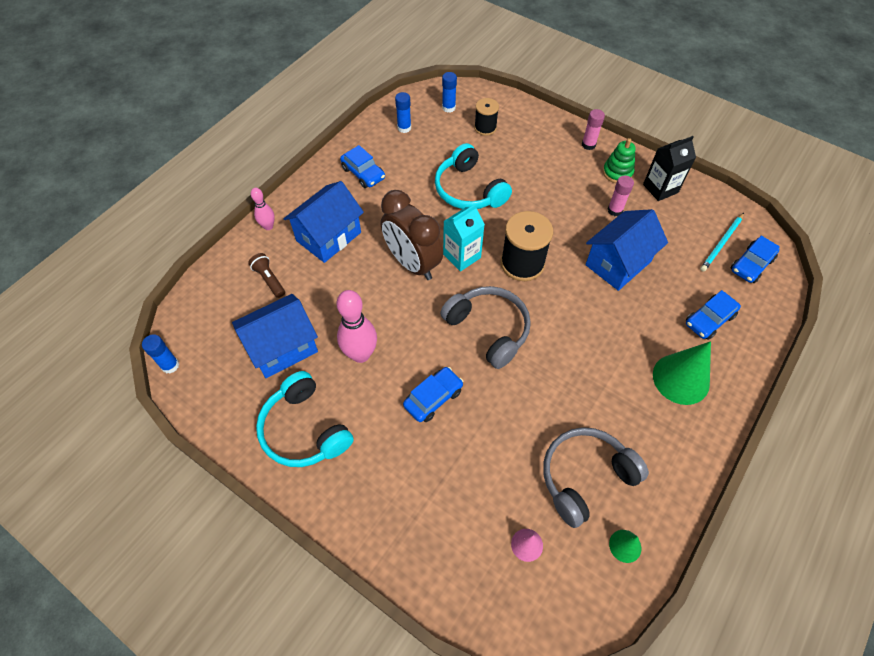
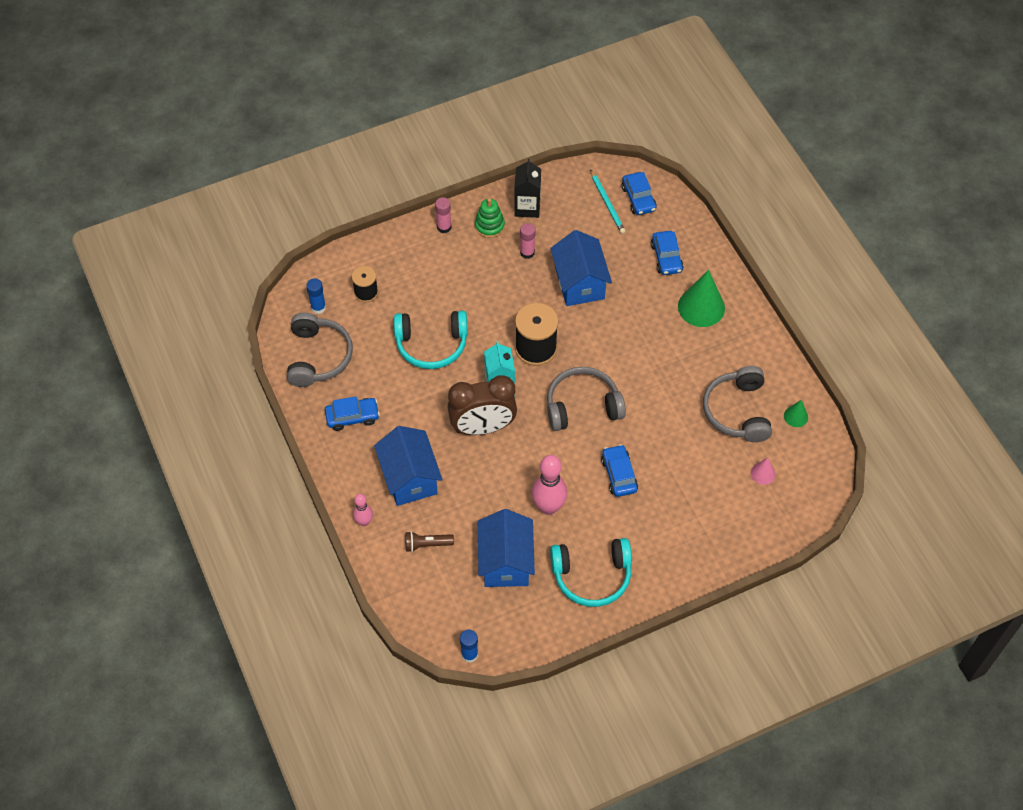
camera: 60 degrees left, 0 degrees up
blue glue stick [395,92,411,133] -> grey headphones [287,313,353,387]

